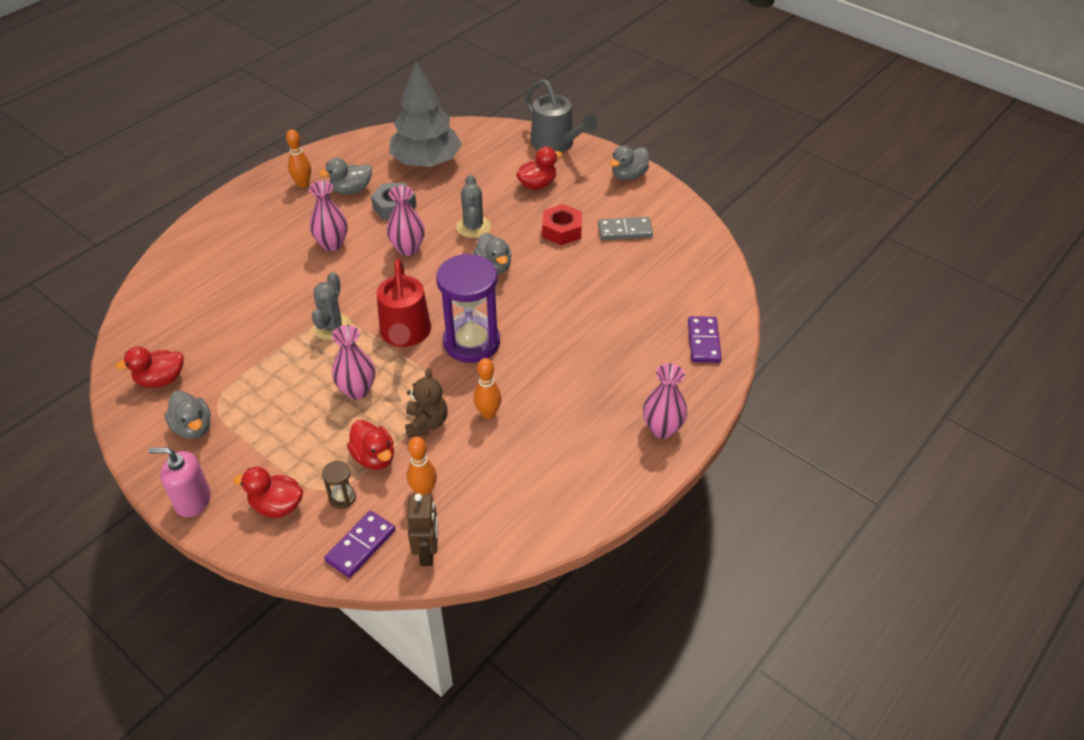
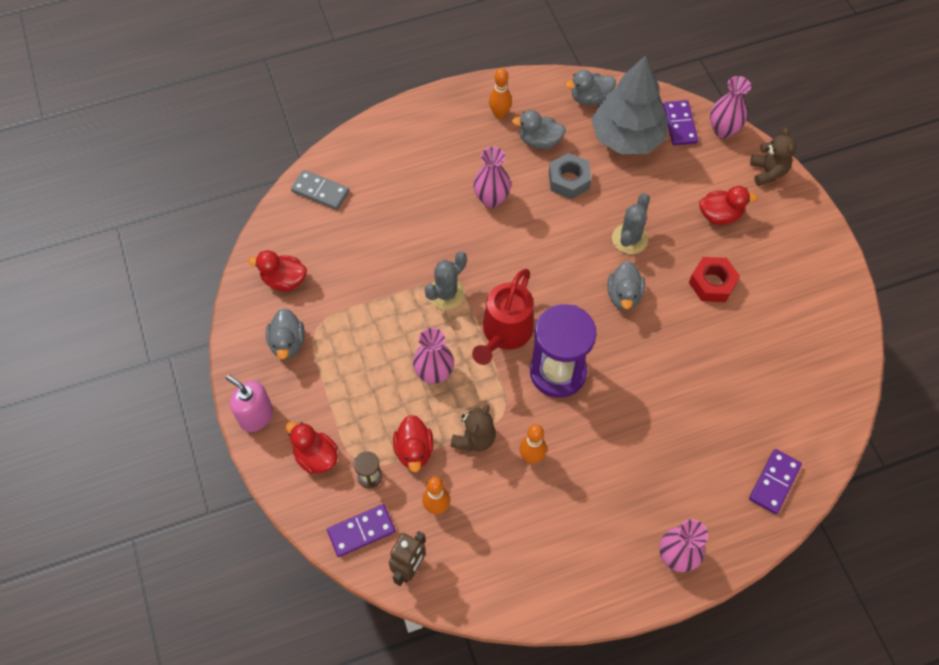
camera: 30 degrees right, 15 degrees up
pink vase [387,185,425,256] -> pink vase moved to [710,76,751,138]
grey watering can [526,79,598,153] -> brown teddy bear [750,127,797,186]
grey domino [598,217,653,240] -> grey domino moved to [291,170,349,210]
grey duck [609,146,649,181] -> grey duck moved to [565,70,616,105]
none -> purple domino [663,100,698,145]

